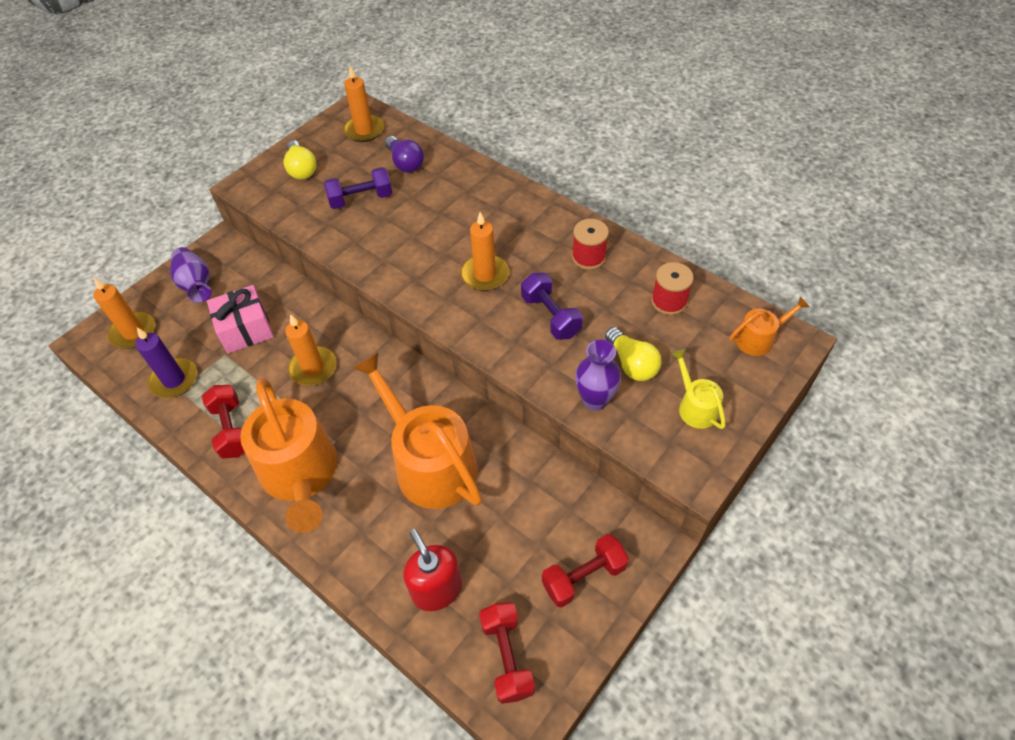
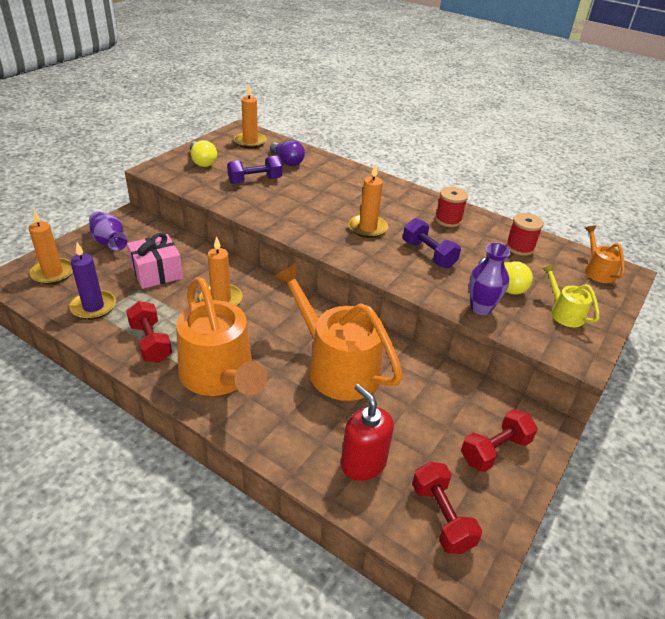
camera: 10 degrees left, 15 degrees down
orange watering can [730,296,809,356] -> orange watering can turned 75 degrees counterclockwise [585,225,625,283]

